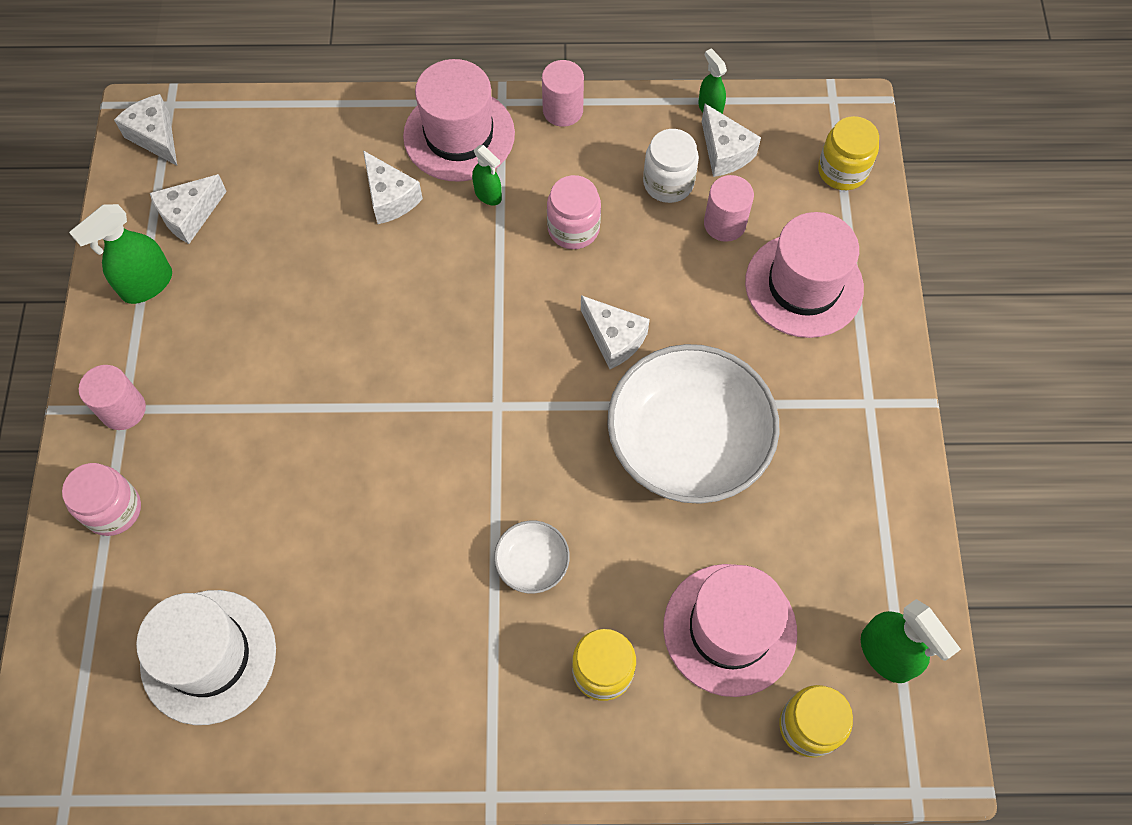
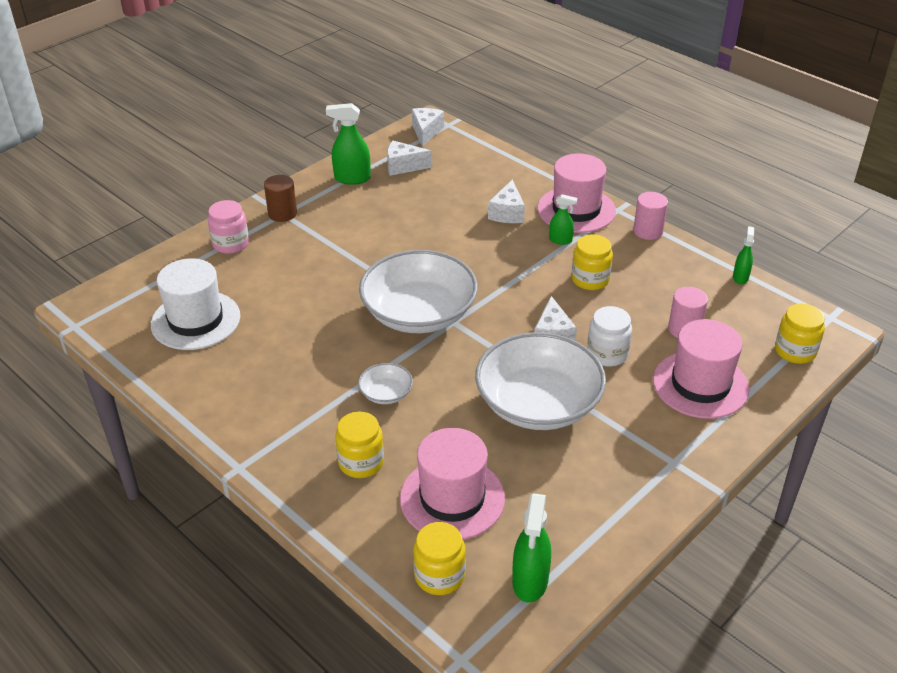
camera: 45 degrees right, 25 degrees down
pink cylinder [79,365,146,430] -> brown cylinder [264,175,297,222]
green spray bottle [472,145,502,206] -> green spray bottle turned 75 degrees counterclockwise [549,194,578,245]
pink jar [547,175,601,249] -> yellow jar [572,234,613,290]
white jar [643,129,699,203] -> white jar moved to [587,306,632,367]
white cheese [702,104,761,177] -> none
none -> white bowl [359,250,478,333]

